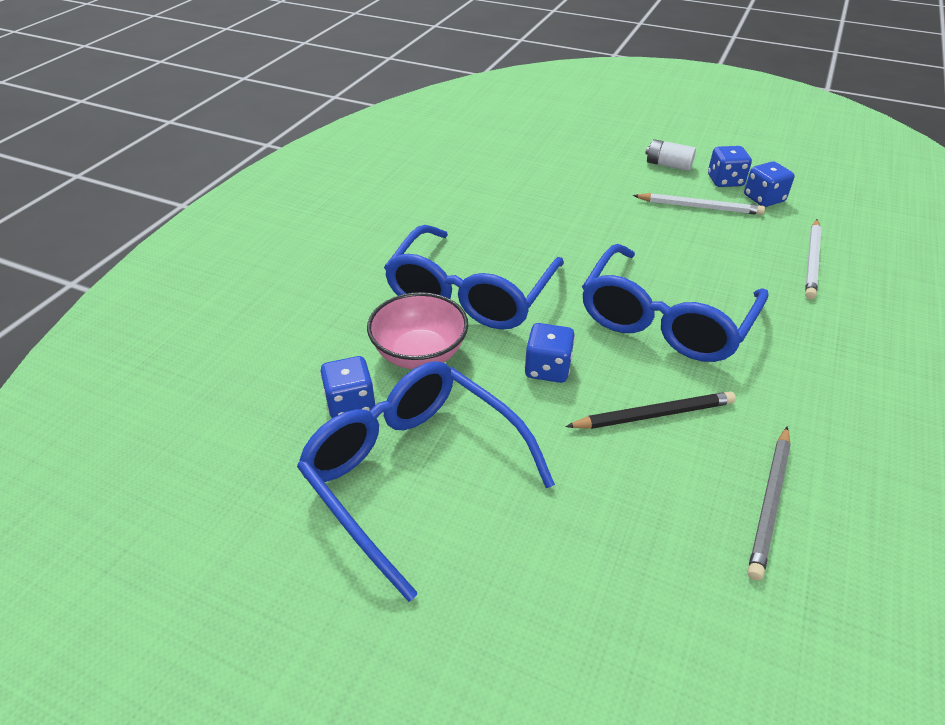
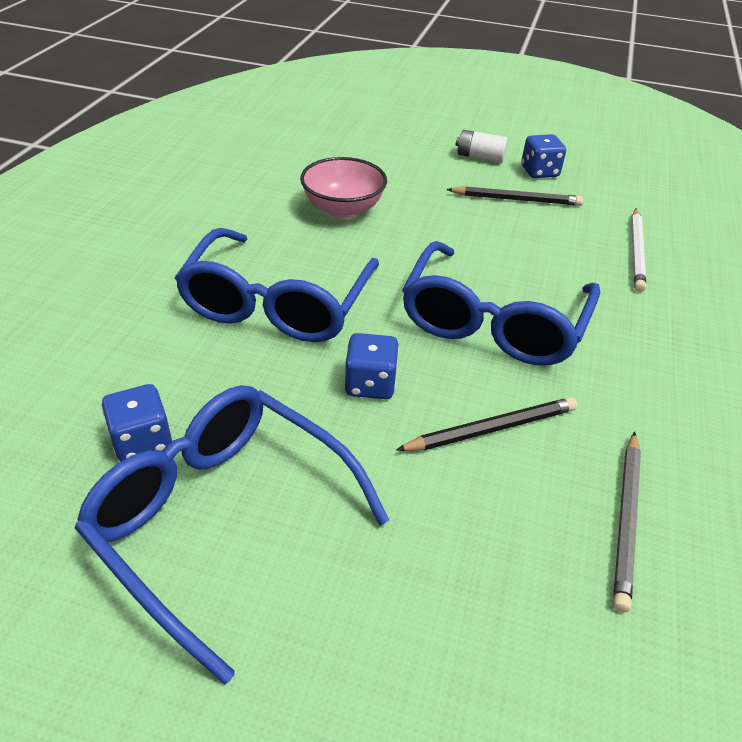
camera: 10 degrees left, 0 degrees up
pink bowl [367,292,468,369] -> pink bowl moved to [300,157,387,218]
white pencil [633,193,765,215] -> black pencil [446,186,584,206]
blue dice [744,161,795,207] -> none

